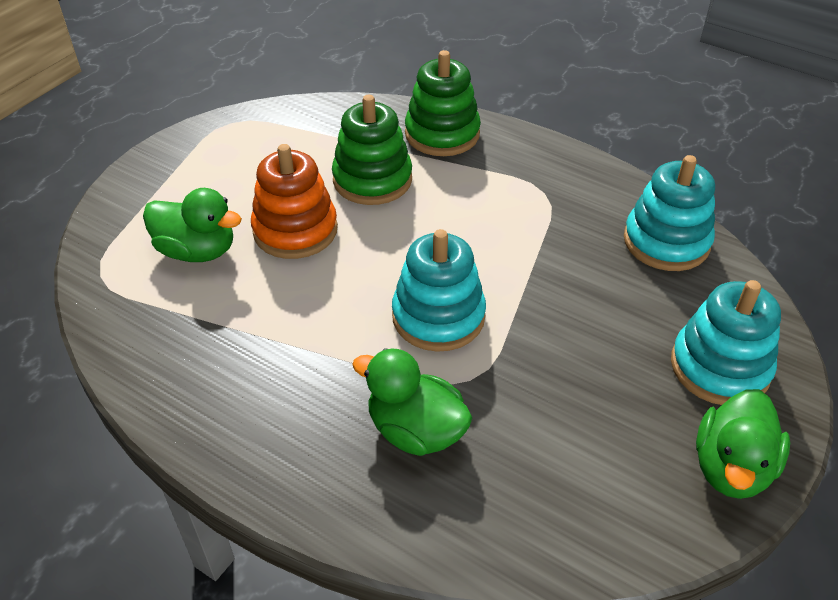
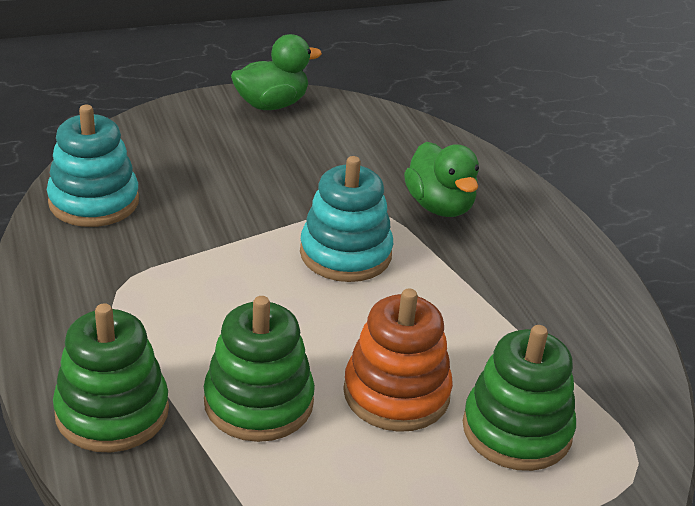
camera: 145 degrees left, 10 degrees down
green duck [143,188,242,262] -> green stacking toy [463,325,576,471]
turquoise stacking toy [671,280,781,405] -> none

